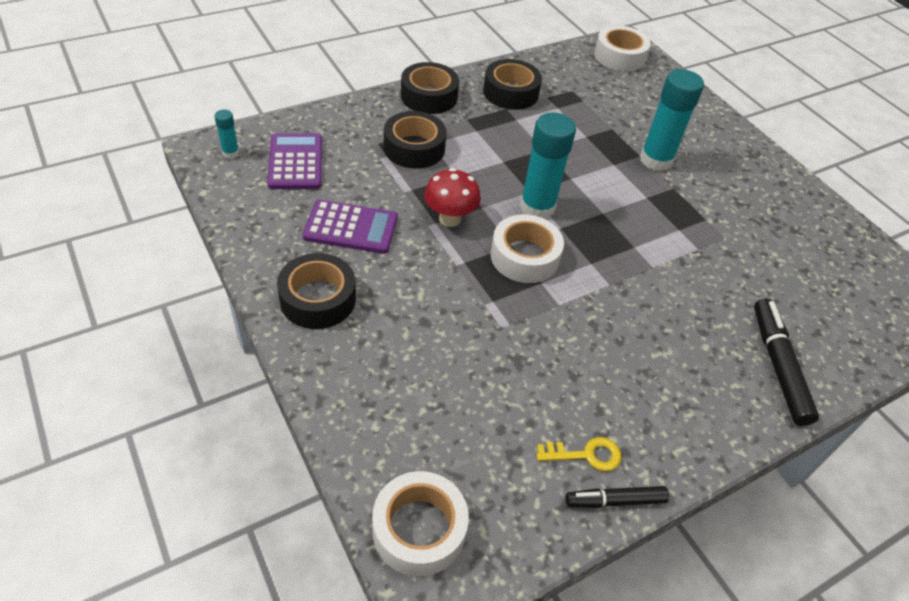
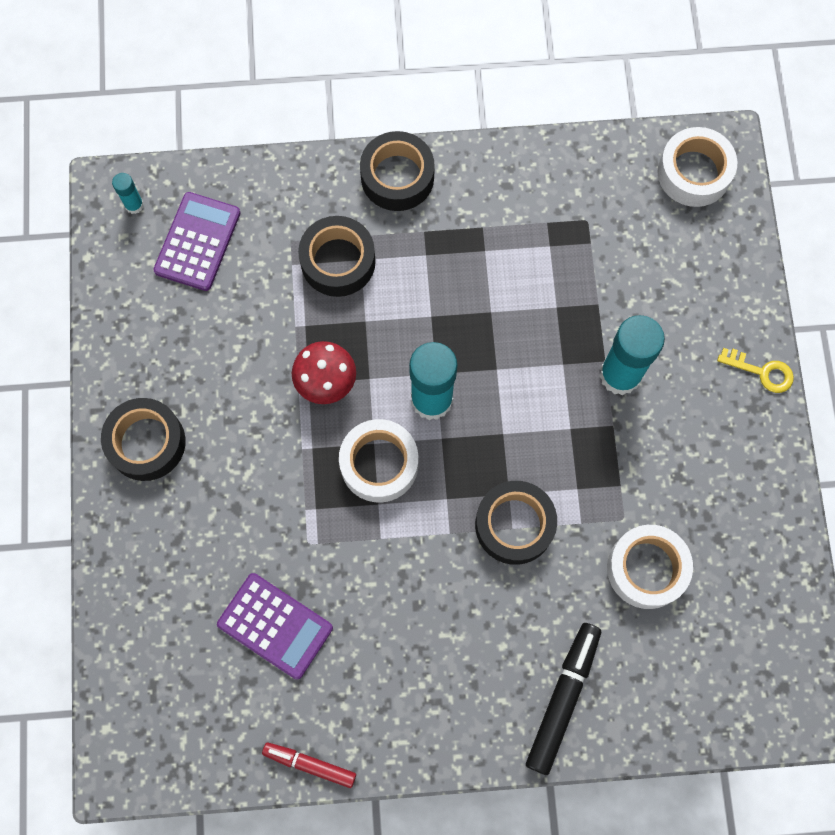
camera: 30 degrees right, 25 degrees up
purple calculator [302,200,398,254] -> purple calculator moved to [217,573,333,680]
white tape [372,471,469,576] -> white tape moved to [607,525,693,609]
black tape [483,59,542,110] -> black tape moved to [475,481,557,565]
yellow key [536,437,622,471] -> yellow key moved to [717,348,794,393]
black marker [565,486,669,508] -> red marker [262,742,356,788]

